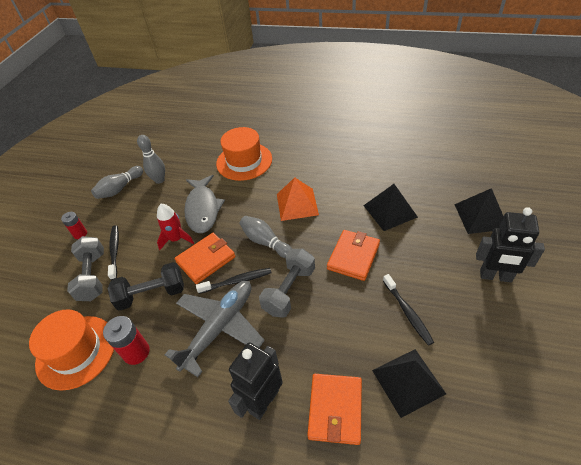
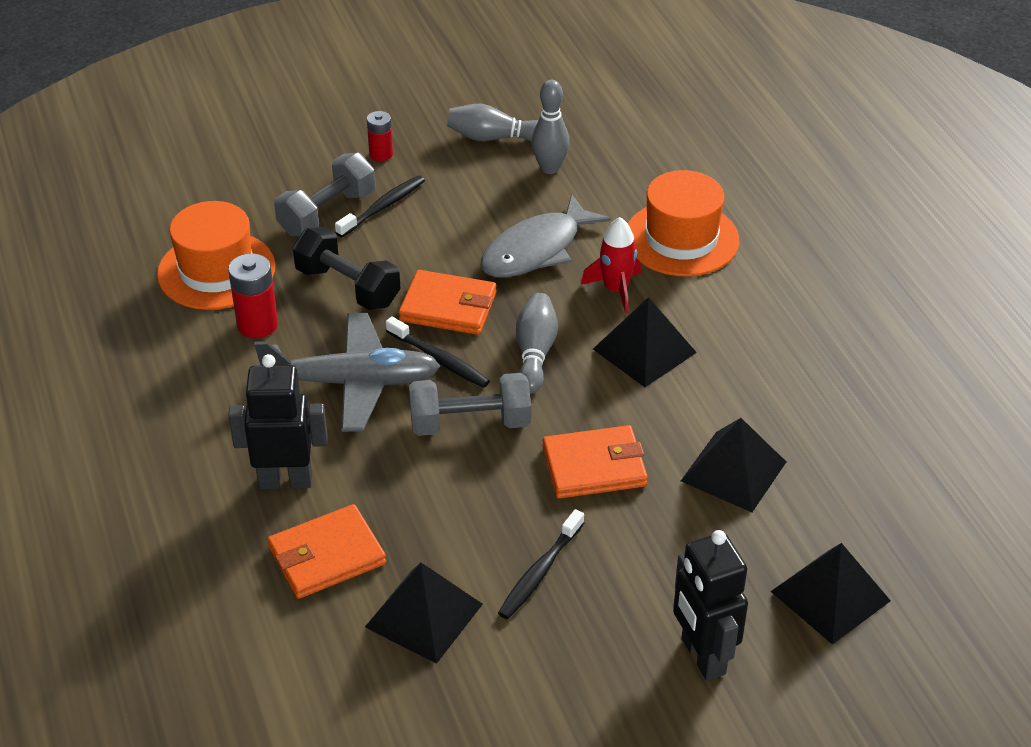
camera: 50 degrees right, 5 degrees down
red rocket [157,204,194,250] -> red rocket moved to [581,217,641,313]
orange pyramid [277,177,319,221] -> black pyramid [593,297,697,387]

